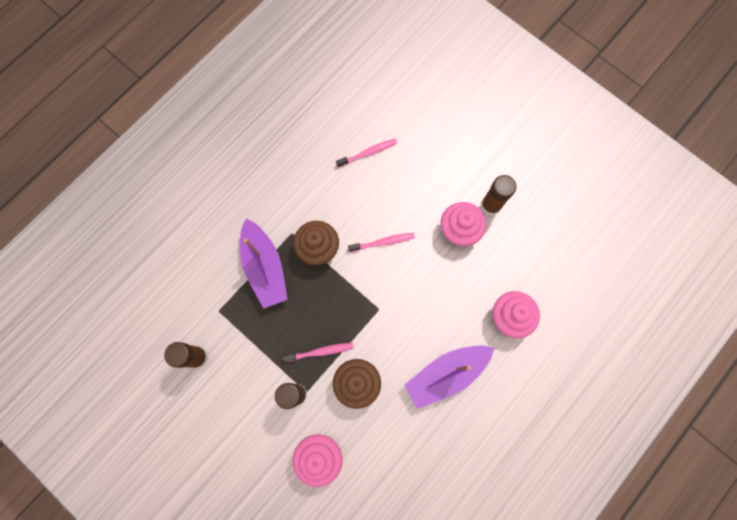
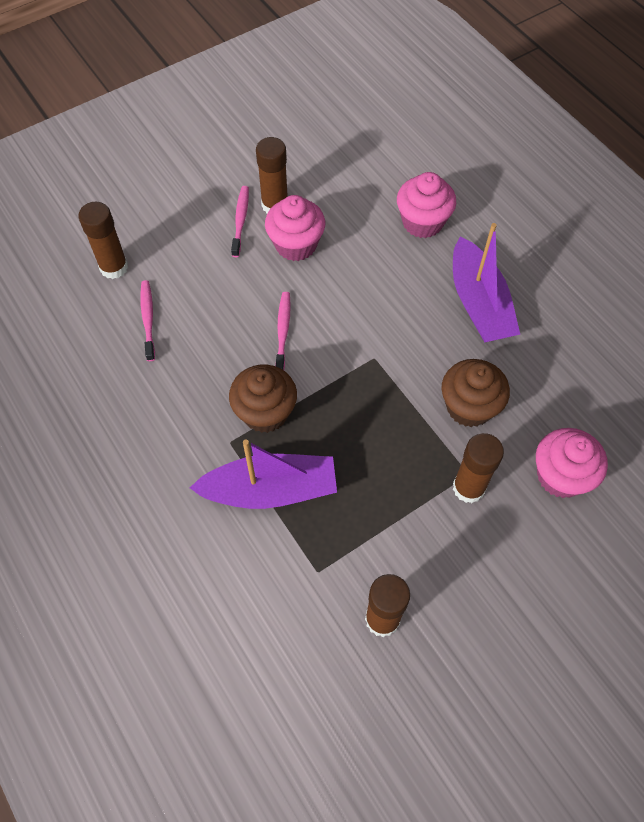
camera: 75 degrees left, 15 degrees down
pink toothbrush [283,343,354,362] -> pink toothbrush moved to [231,186,249,257]
none -> brown glue stick [79,202,128,279]

